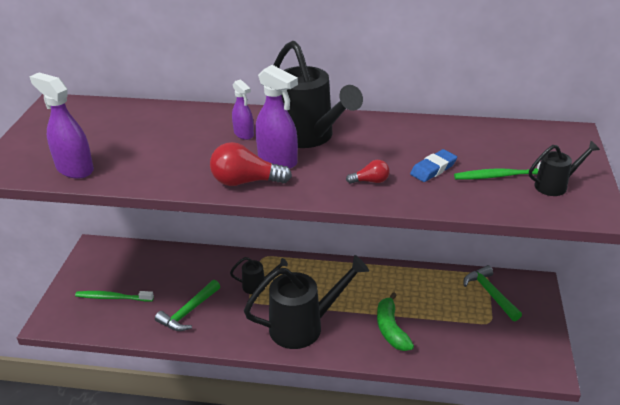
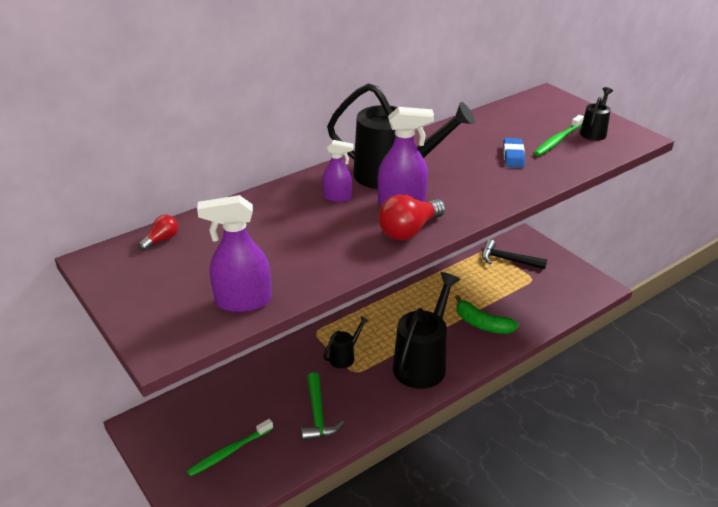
camera: 45 degrees left, 0 degrees up
red light bulb [346,160,390,184] -> red light bulb moved to [139,215,178,250]
green hammer [463,265,522,321] -> black hammer [482,240,547,269]

